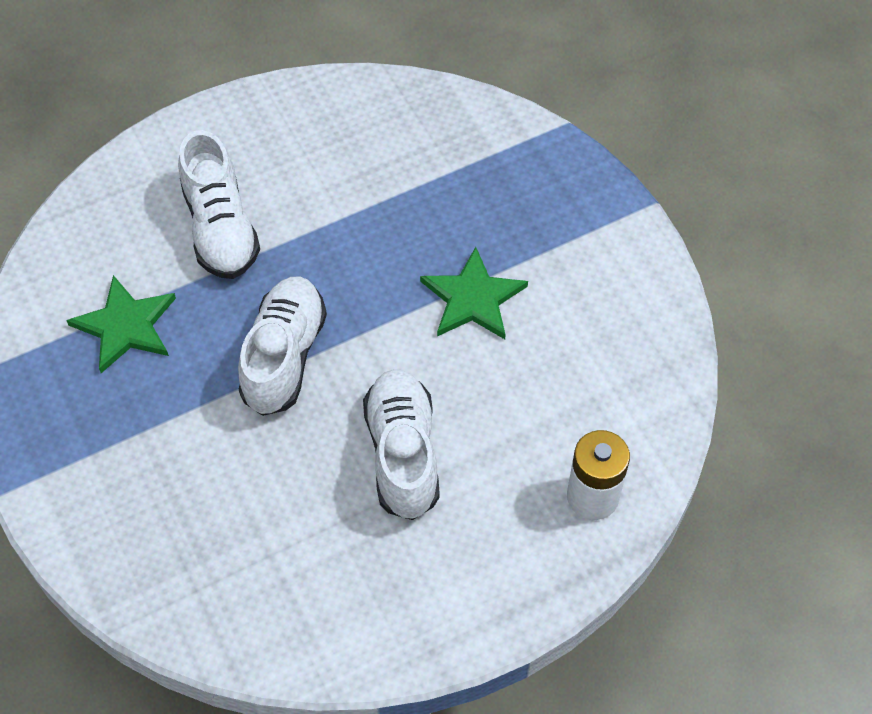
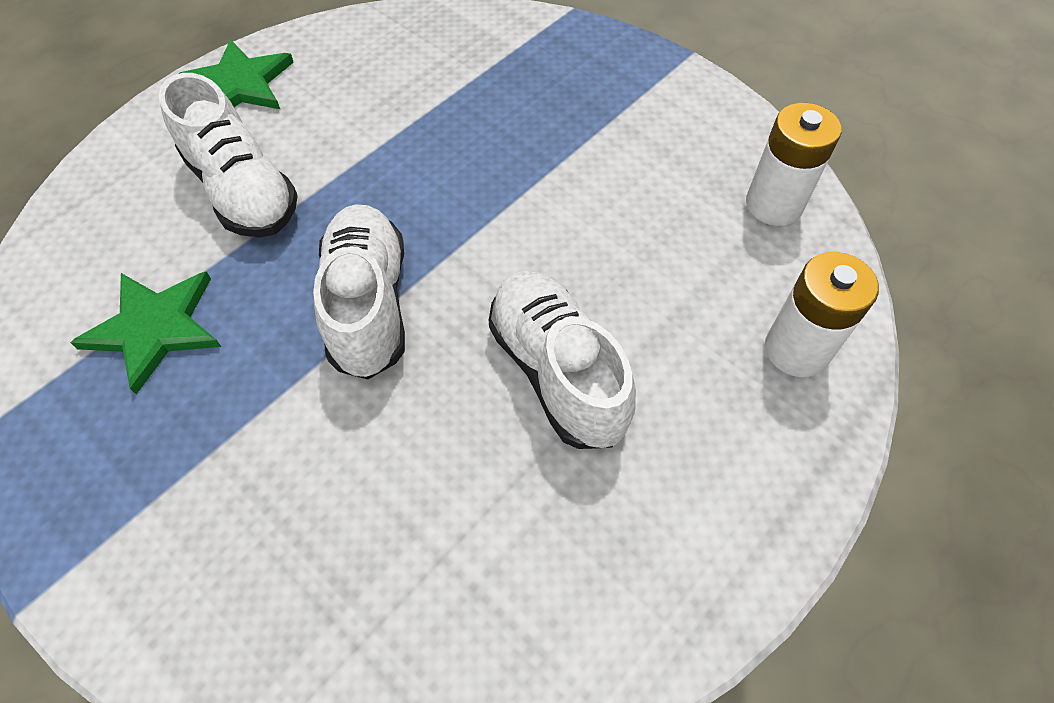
camera: 20 degrees left, 0 degrees up
green star [420,247,528,339] -> green star moved to [179,39,294,109]
none -> white battery [746,103,841,226]

